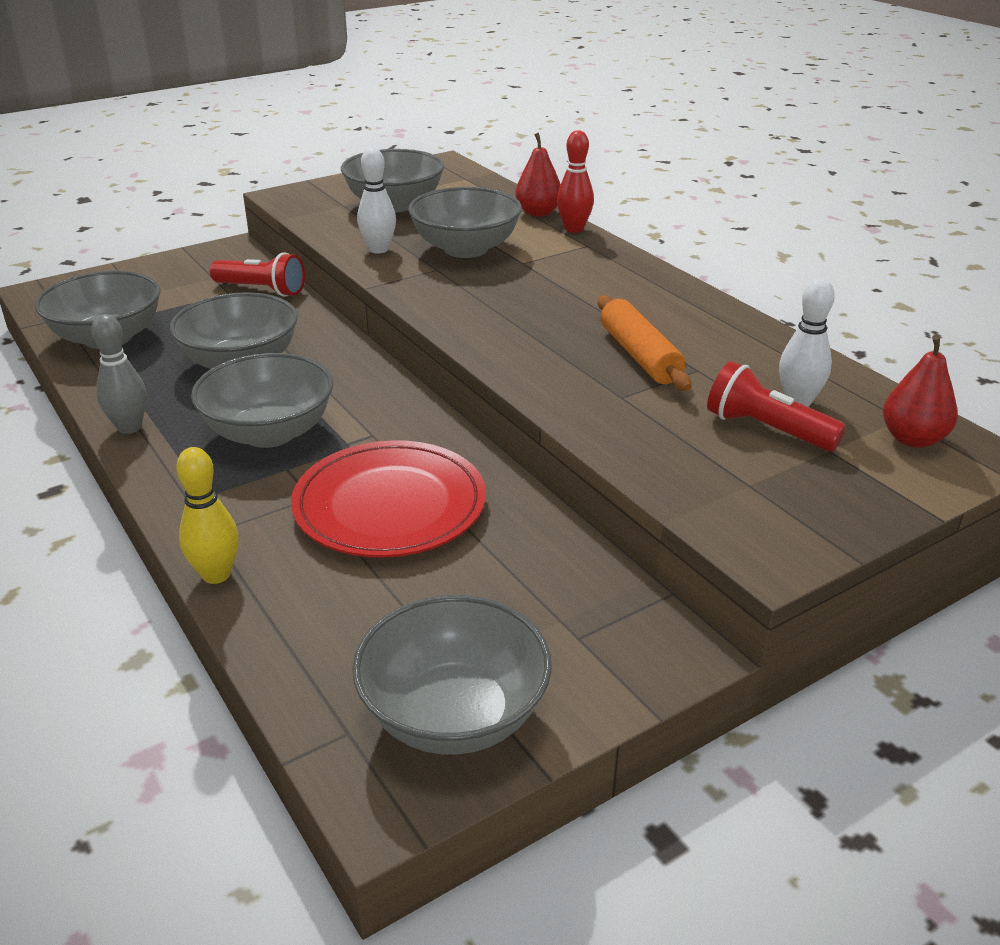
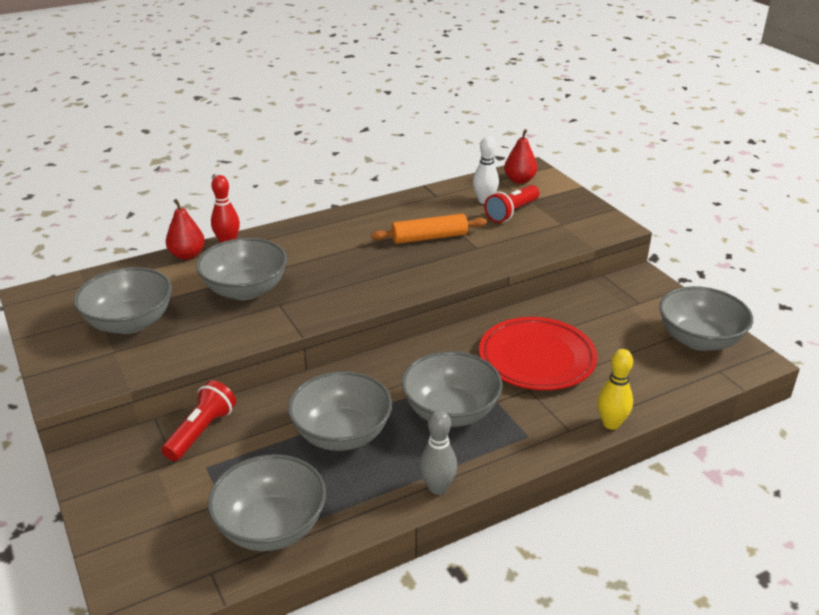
camera: 85 degrees left, 0 degrees up
white bowling pin [357,148,396,254] -> none

